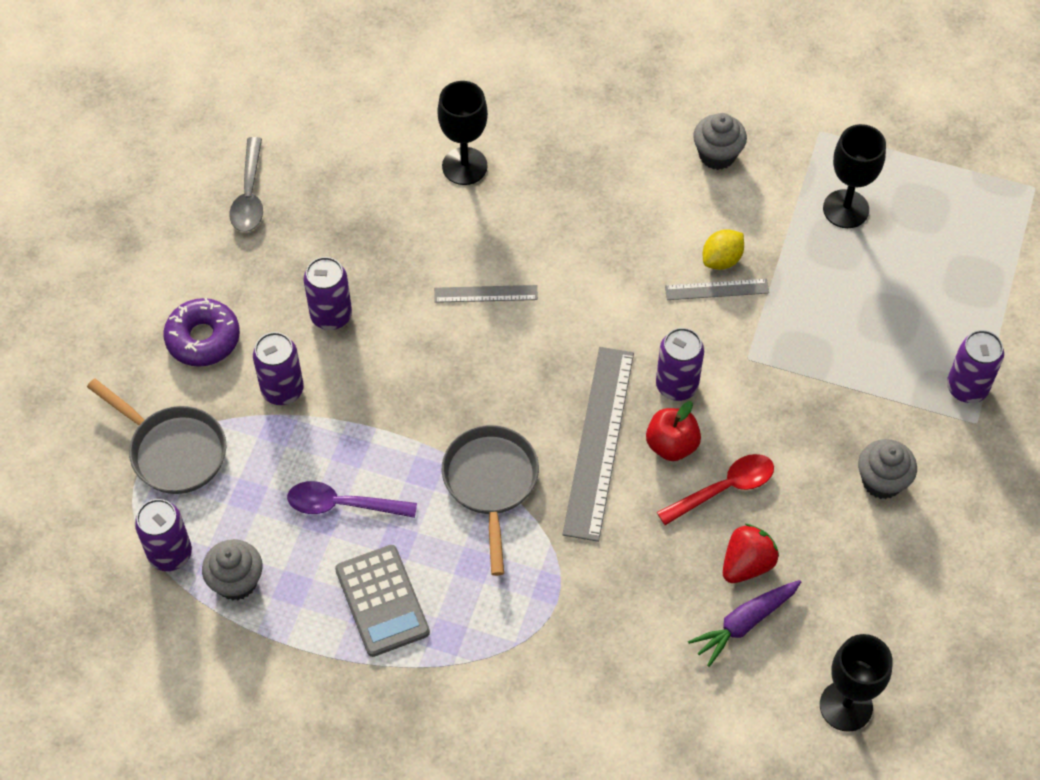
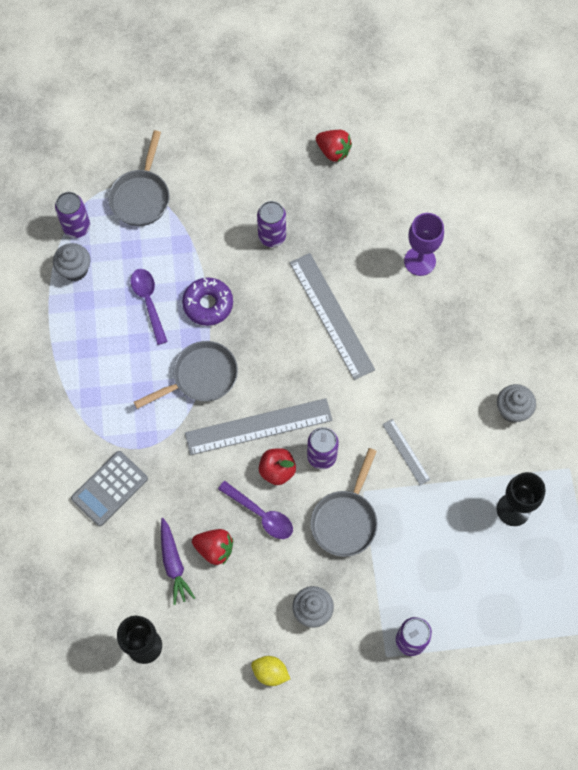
camera: 65 degrees right, 10 degrees up
purple donut [163,298,240,367] -> purple donut moved to [182,277,233,326]
grey spoon [229,137,263,232] -> red strawberry [316,130,352,162]
purple can [253,332,304,405] -> none
grey calculator [335,545,430,657] -> grey calculator moved to [71,451,148,526]
grey ruler [434,285,538,303] -> grey ruler [290,253,375,380], size x2.02
black goblet [437,81,488,185] -> purple goblet [404,213,444,276]
red spoon [657,454,774,525] -> purple spoon [218,481,293,539]
purple carrot [688,580,801,667] -> purple carrot turned 135 degrees counterclockwise [161,518,195,605]
yellow lemon [703,229,744,270] -> yellow lemon moved to [251,656,290,686]
none -> grey pan [310,448,378,557]

